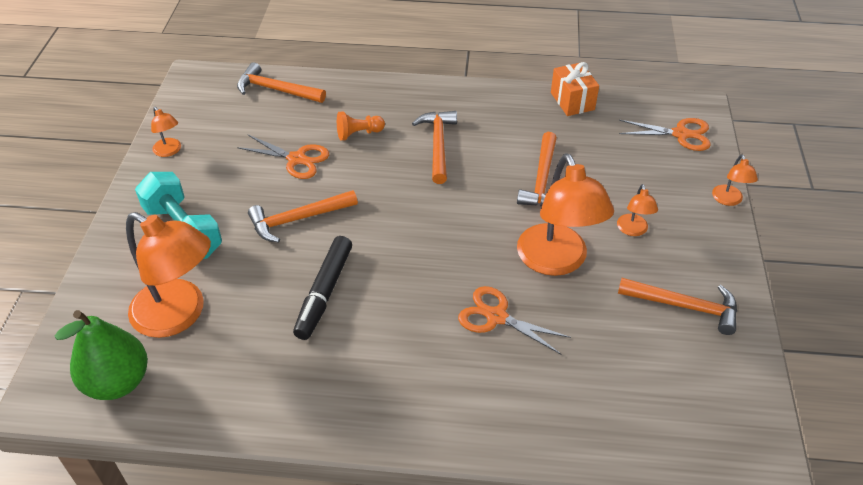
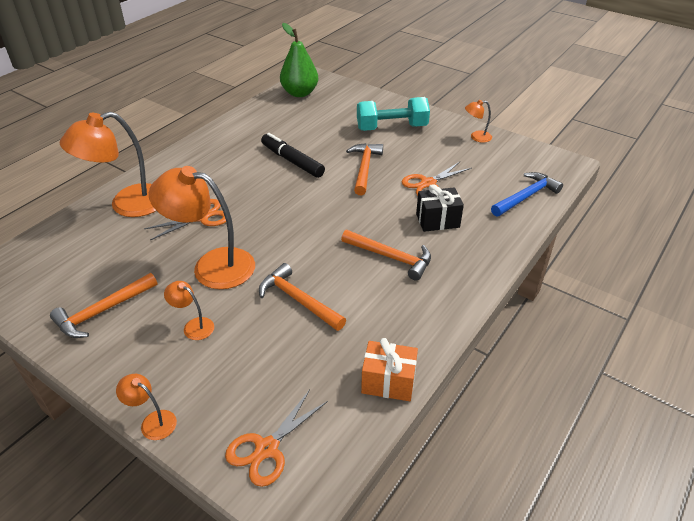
camera: 120 degrees right, 5 degrees down
orange lamp [126,212,211,338] -> orange lamp moved to [60,112,156,217]
orange hammer [237,62,326,103] -> blue hammer [491,172,563,217]
orange pawn [337,111,385,141] -> black gift [416,184,464,232]

